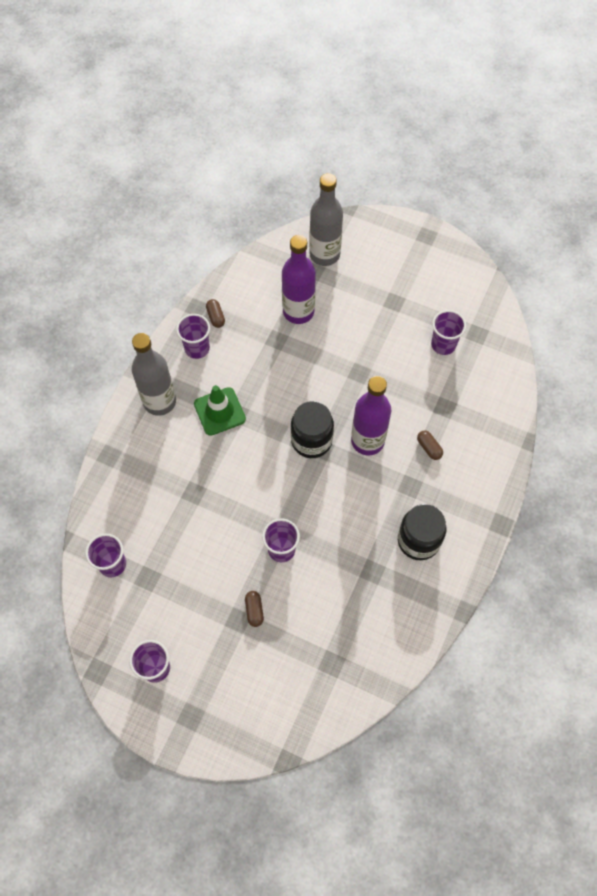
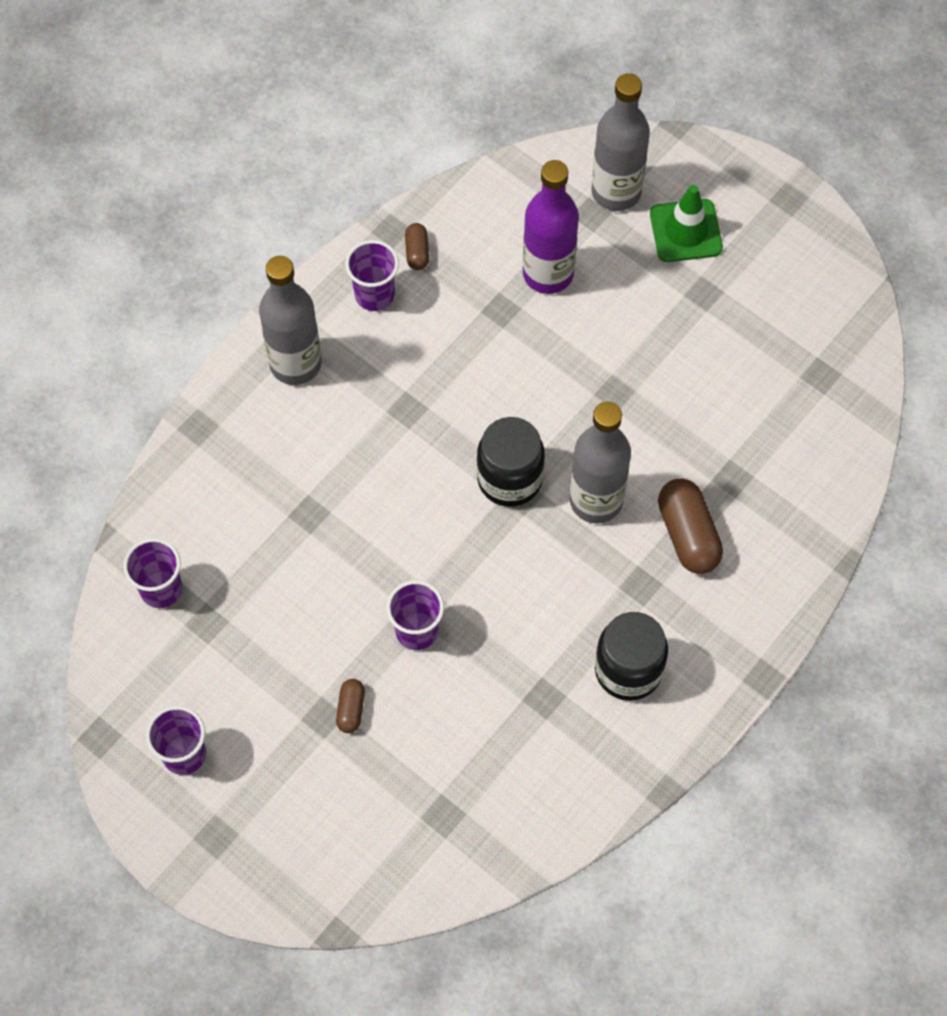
camera: 15 degrees right, 0 degrees up
green traffic cone [194,385,246,436] -> green traffic cone moved to [650,185,723,262]
purple bottle [351,376,391,455] -> grey bottle [570,402,631,524]
brown capsule [417,430,443,460] -> brown capsule [658,478,723,574], size x1.89
purple cup [431,310,466,355] -> none

